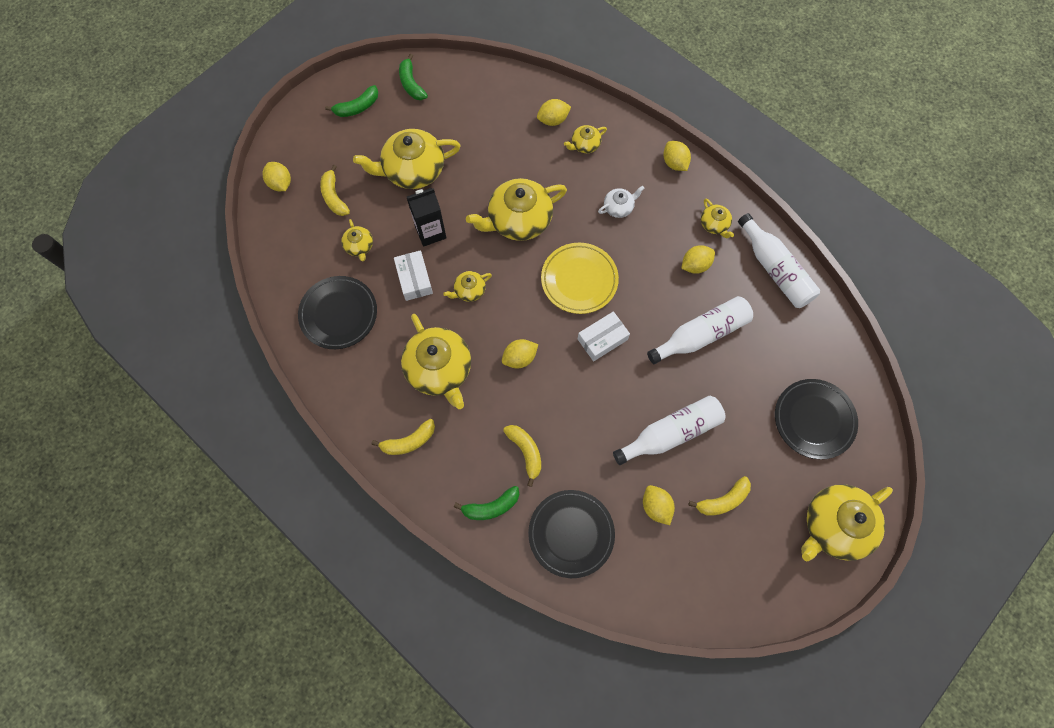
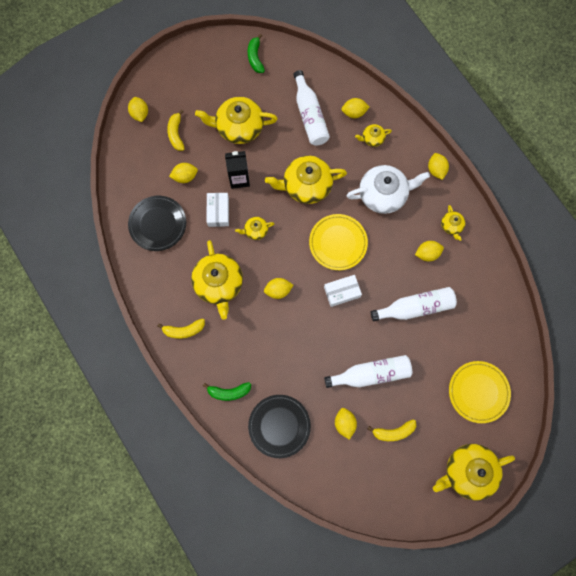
camera: 15 degrees right, 5 degrees up
green banana [325,85,378,117] -> none
yellow teapot [341,219,373,261] -> yellow lemon [169,163,198,183]
yellow banana [503,425,541,487] -> none
white teapot [598,186,644,218] -> white teapot [346,165,430,214], size x2.08
white bottle [738,213,820,308] -> white bottle moved to [293,70,330,146]
black plate [775,379,858,459] -> yellow plate [449,361,511,423]

